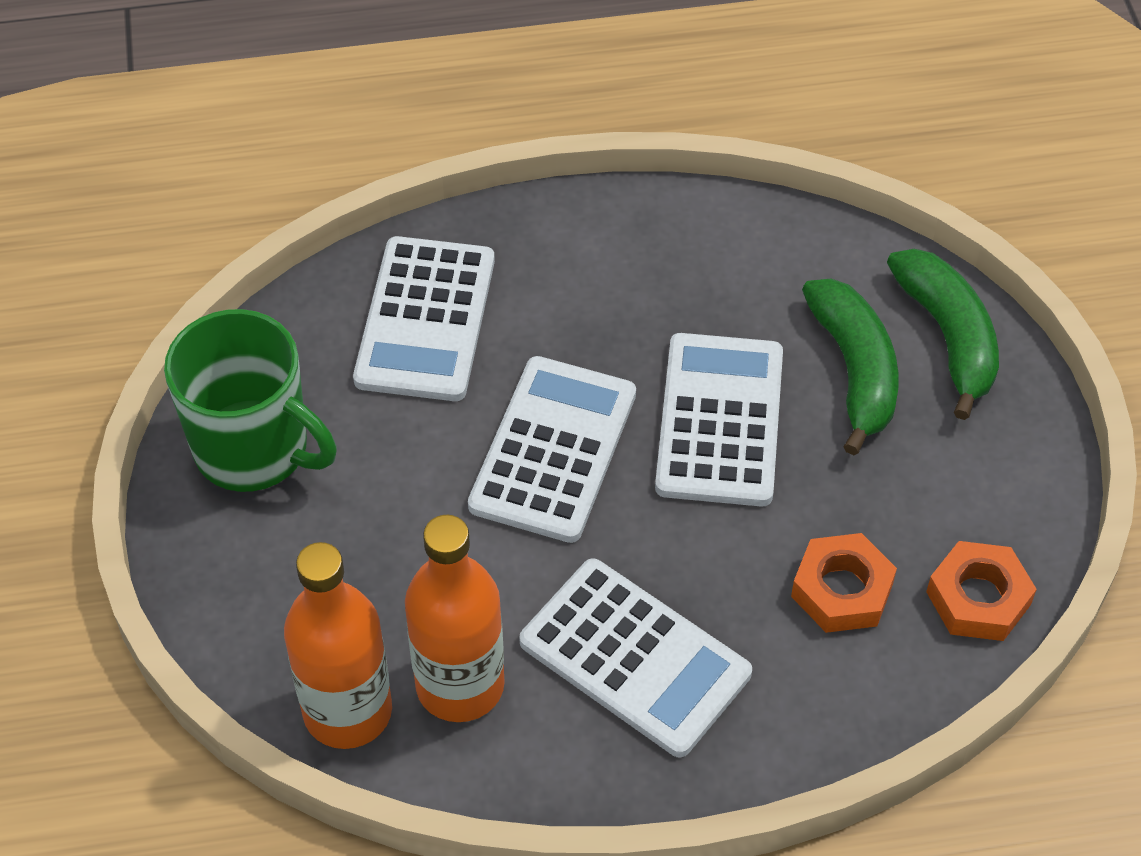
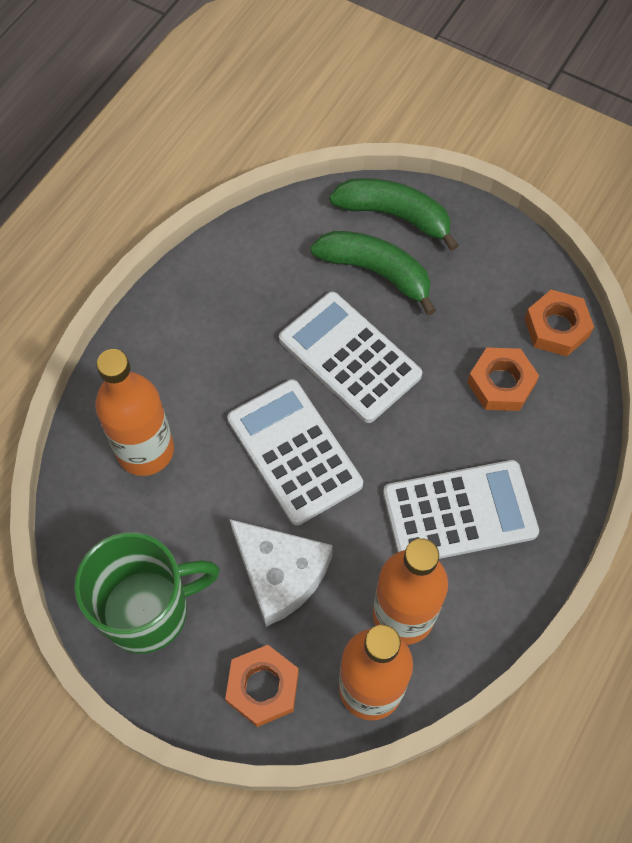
camera: 50 degrees left, 10 degrees up
white calculator [353,236,495,401] -> orange bottle [95,349,174,476]
none -> orange nut [225,645,299,727]
none -> white cheese [230,519,333,627]

